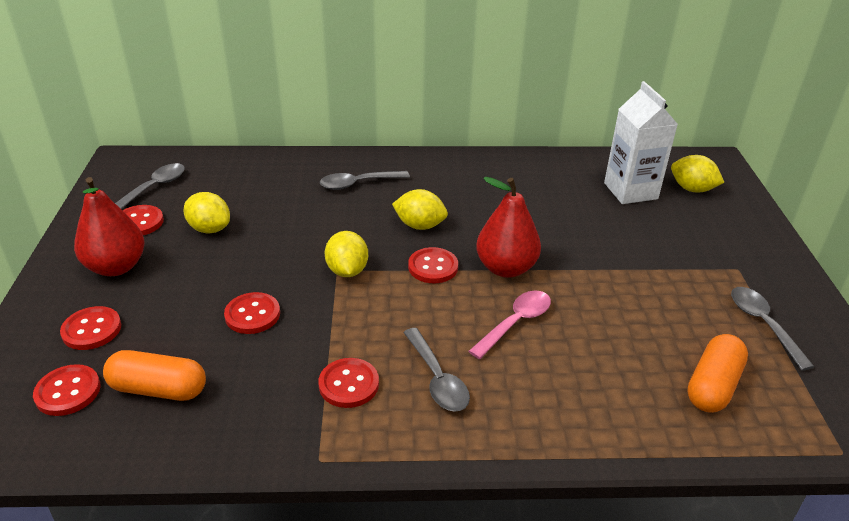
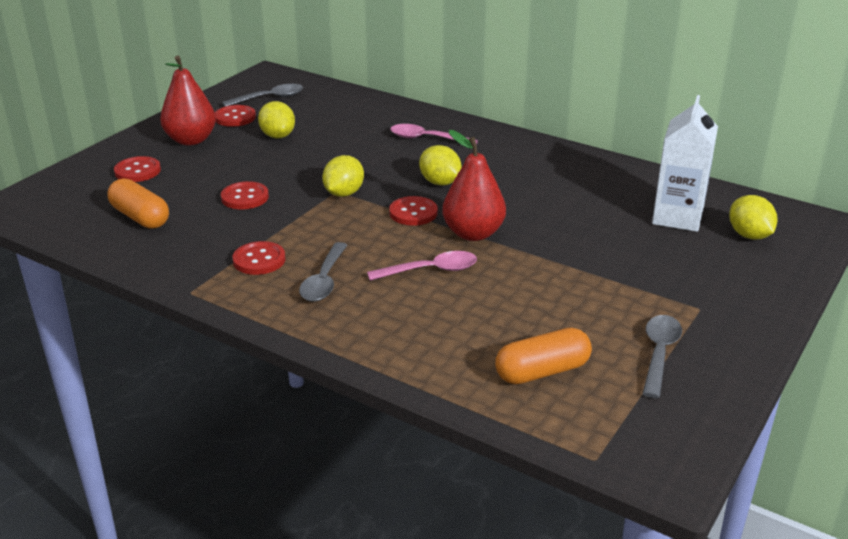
camera: 35 degrees right, 5 degrees down
red button [33,364,101,416] -> none
grey spoon [320,171,410,190] -> pink spoon [390,124,478,144]

